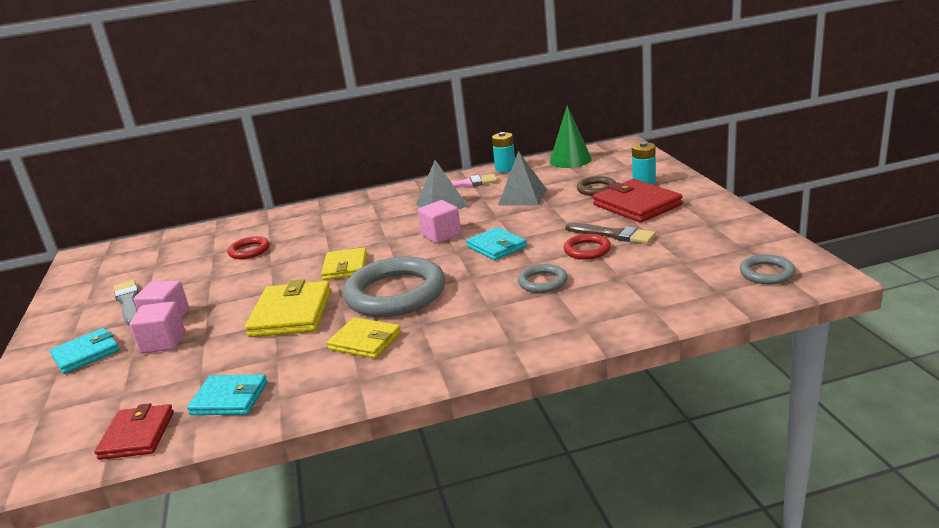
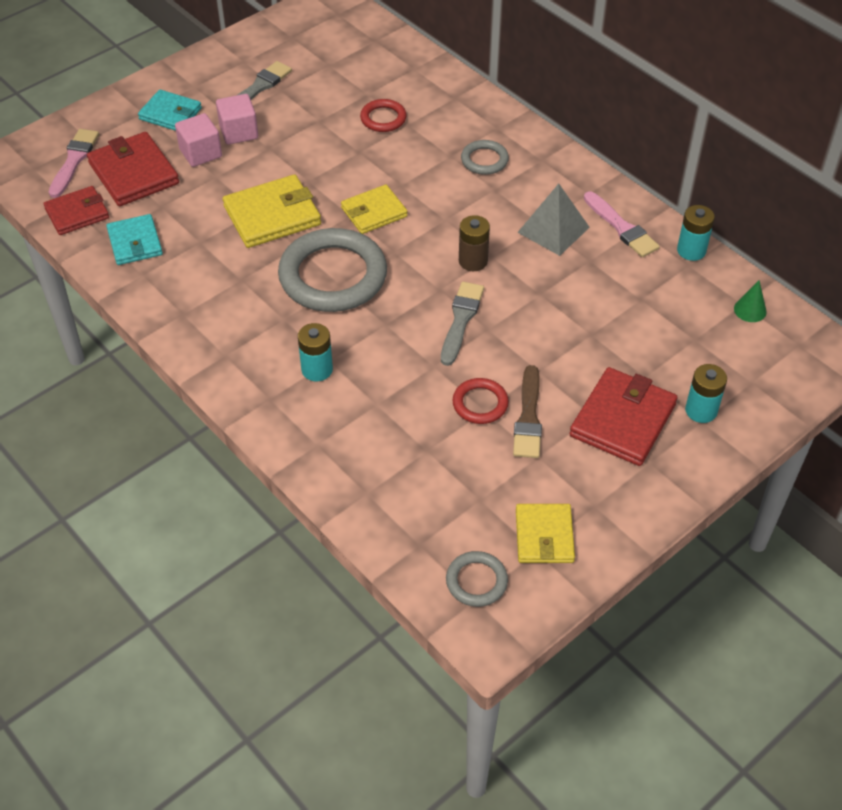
camera: 60 degrees right, 25 degrees up
yellow wallet [327,317,401,359] -> yellow wallet moved to [516,504,575,563]
pink cube [418,200,461,244] -> brown battery [459,215,490,271]
turquoise wallet [466,227,527,260] -> grey brush [441,282,484,366]
grey pyramid [498,151,547,206] -> none
grey ring [518,264,568,293] -> grey ring moved to [461,140,509,175]
green cone [550,105,592,168] -> green cone [734,280,767,322], size x0.53
brown ring [577,176,616,196] -> none
none -> pink brush [49,129,99,198]
none -> red wallet [87,132,179,206]
none -> turquoise battery [298,323,333,381]

